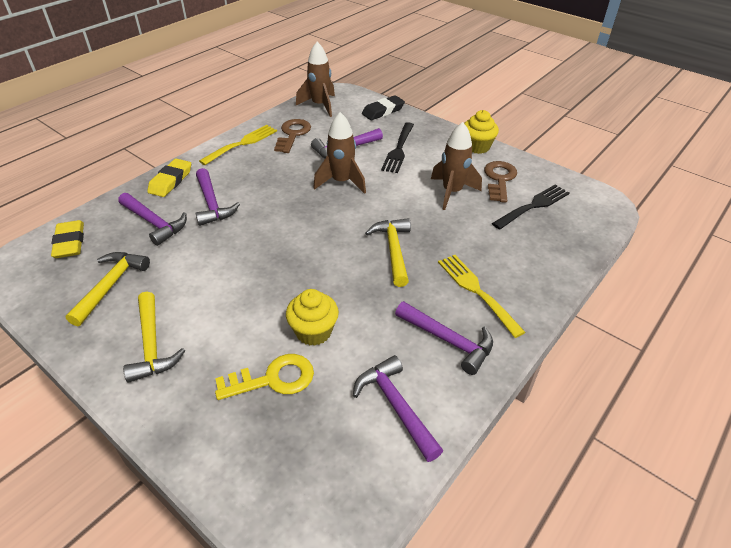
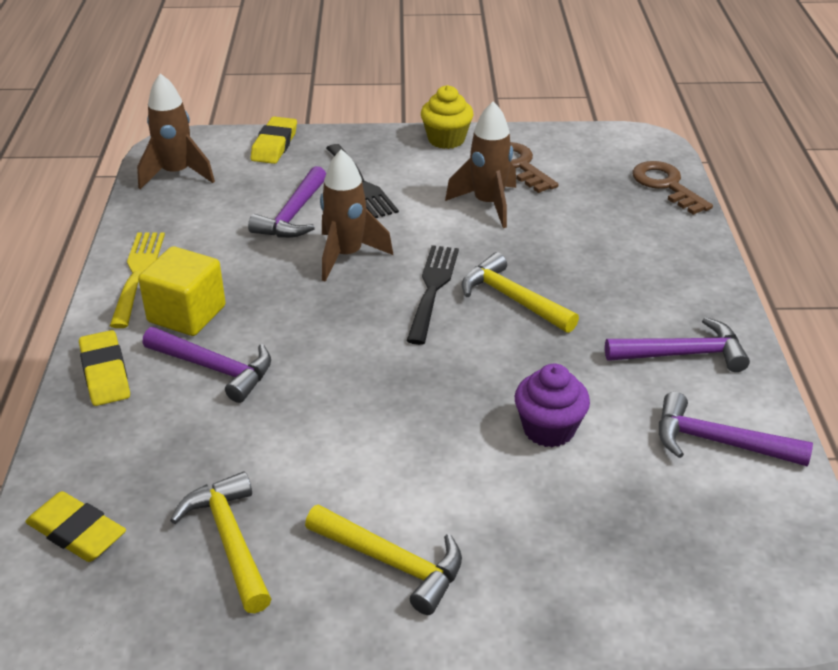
camera: 40 degrees left, 5 degrees down
purple hammer [118,193,187,246] -> none
yellow key [215,354,314,400] -> none
brown key [274,119,311,153] -> brown key moved to [632,161,713,215]
yellow cupcake [286,289,339,346] -> purple cupcake [515,364,590,447]
black eraser [362,95,405,120] -> yellow eraser [250,117,297,164]
yellow fork [438,255,526,338] -> none
black fork [492,185,569,230] -> black fork moved to [407,245,459,345]
none -> yellow cube [138,246,226,336]

